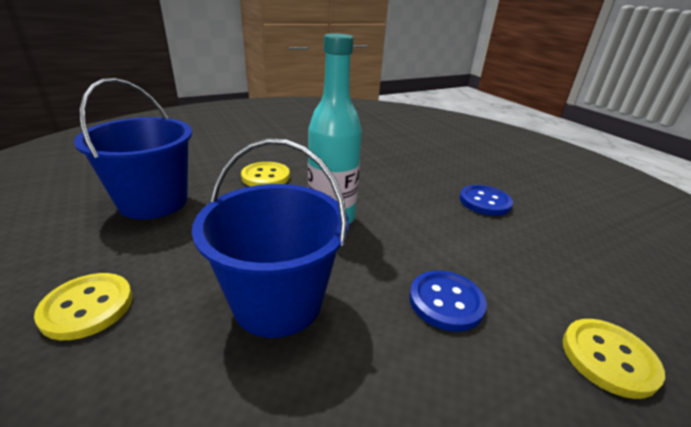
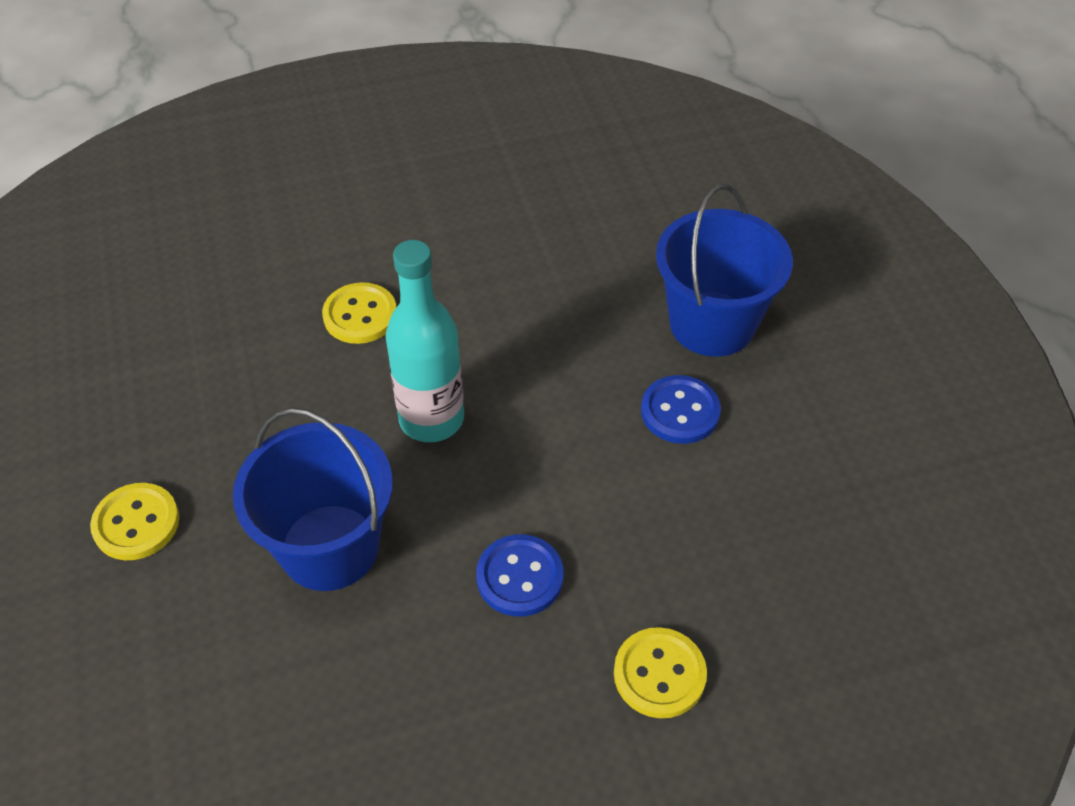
camera: 15 degrees right, 20 degrees up
blue bucket [74,78,192,219] -> blue bucket moved to [656,184,793,357]

